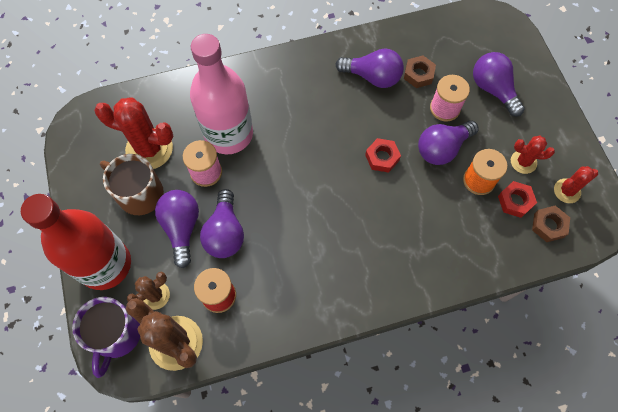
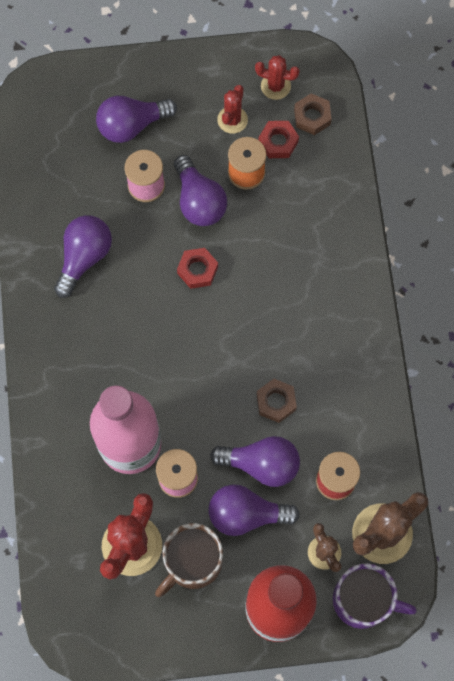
camera: 80 degrees left, 5 degrees up
brown nut [404,55,436,88] -> brown nut moved to [257,379,297,423]
red cactus [554,166,598,203] -> red cactus turned 60 degrees counterclockwise [255,55,300,100]

